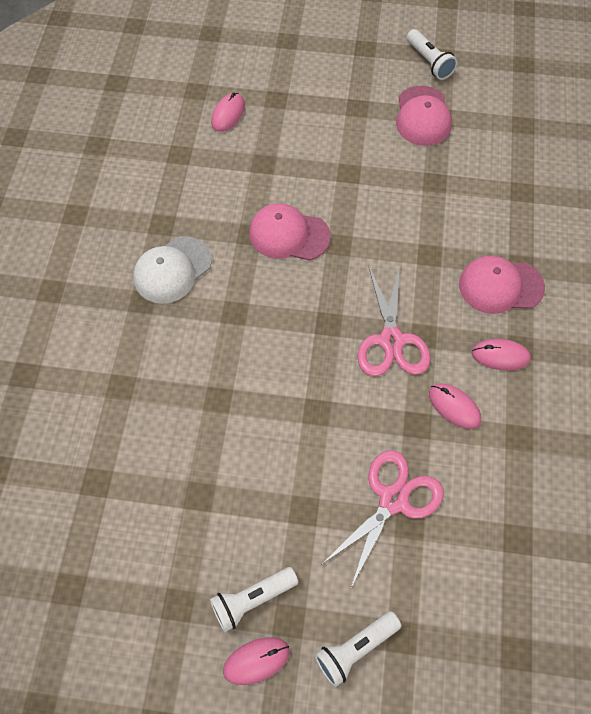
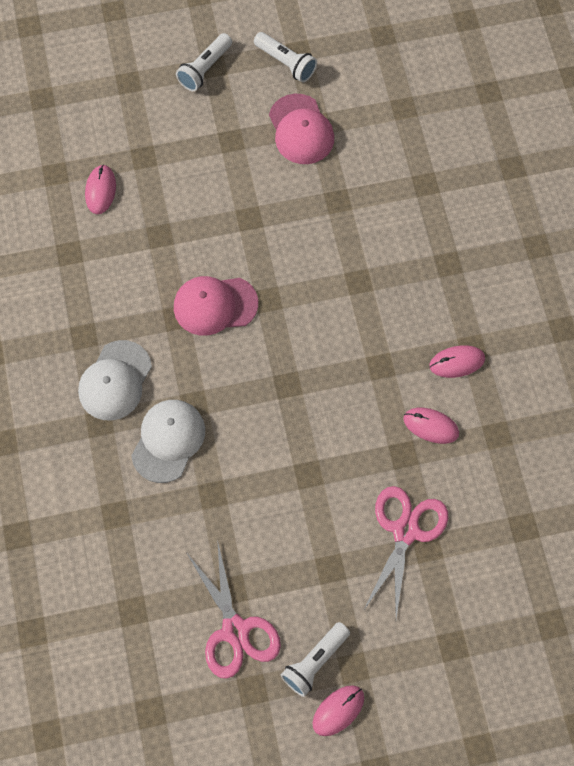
camera: 20 degrees left, 5 degrees up
white flashlight [315,611,401,687] -> white flashlight moved to [176,33,232,91]
pink scissors [357,264,431,376] -> pink scissors moved to [186,539,281,679]
pink cap [459,256,545,314] -> none
none -> white cap [131,400,205,483]

